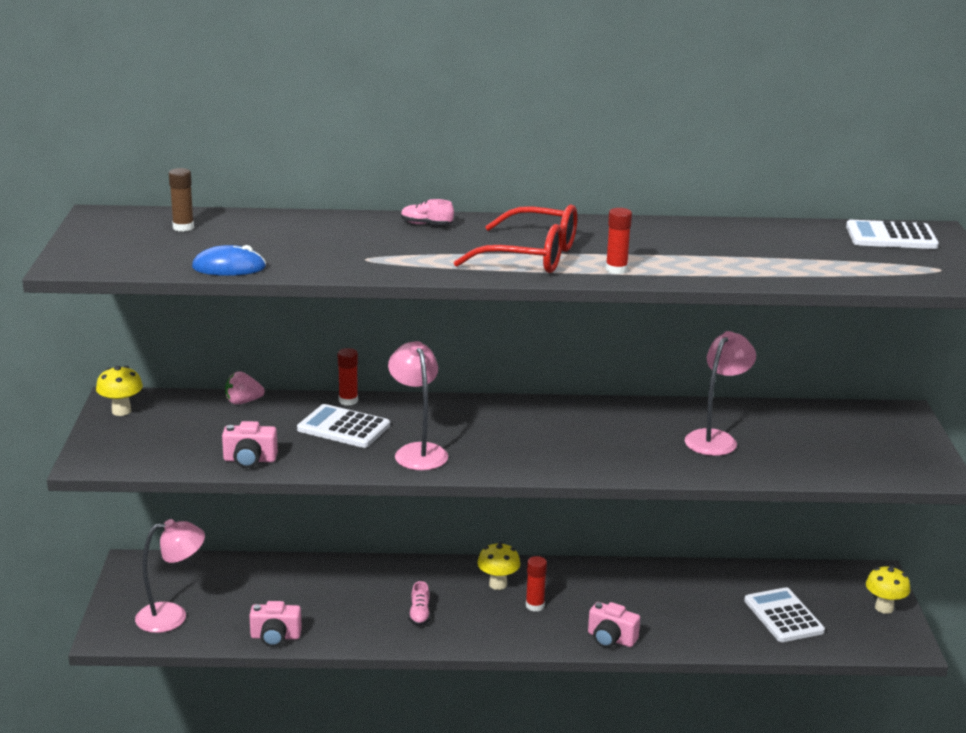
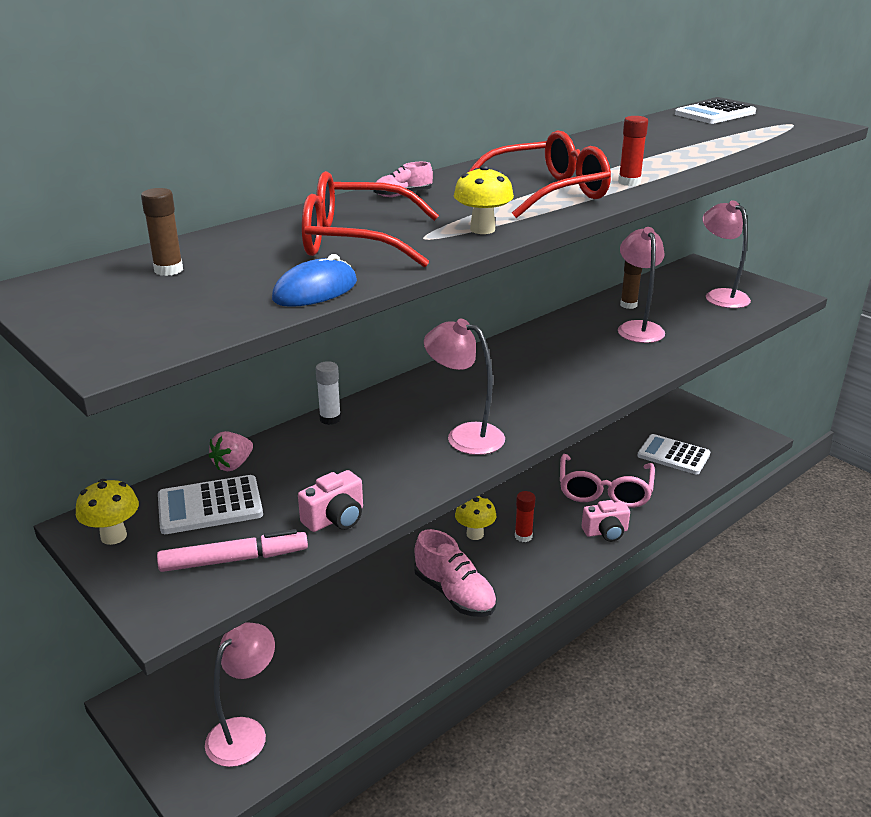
camera: 40 degrees left, 5 degrees up
pink camera [249,601,302,647] -> none
white calculator [297,404,390,448] -> white calculator moved to [158,475,263,534]
red glue stick [338,348,358,406] -> white glue stick [315,361,341,425]
pink shoe [409,581,430,626] -> pink shoe [414,529,497,617], size x2.07
yellow mushroom [866,566,910,614] -> yellow mushroom moved to [454,165,514,234]
none -> pink marker [157,529,308,572]
none -> red glasses [302,171,439,268]
none -> pink glasses [560,454,655,508]
none -> brown glue stick [620,260,642,309]
none -> pink lamp [702,200,751,308]

